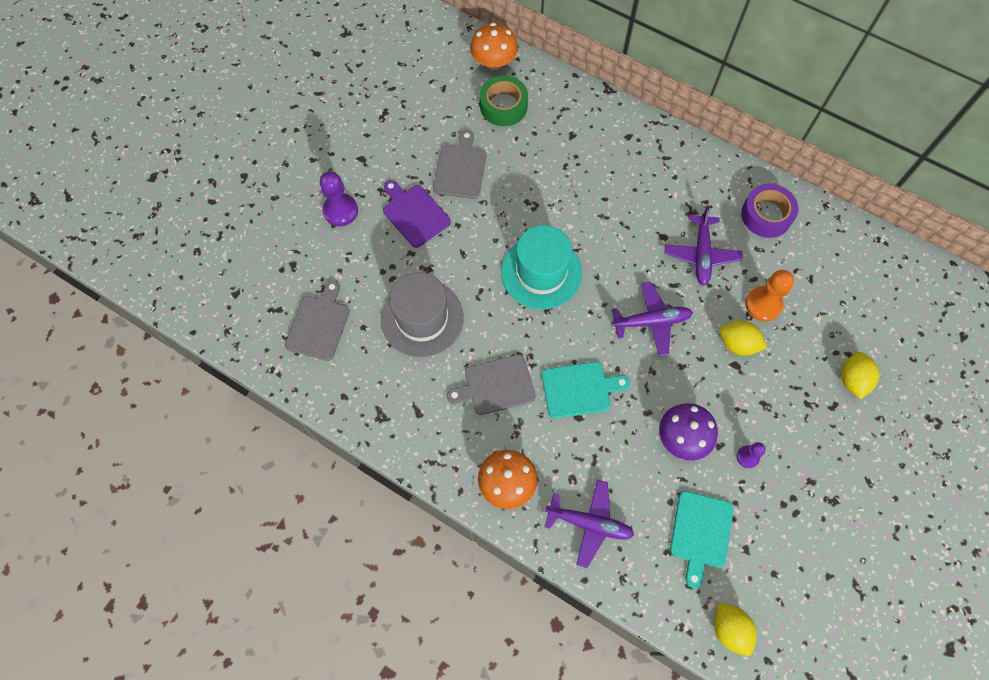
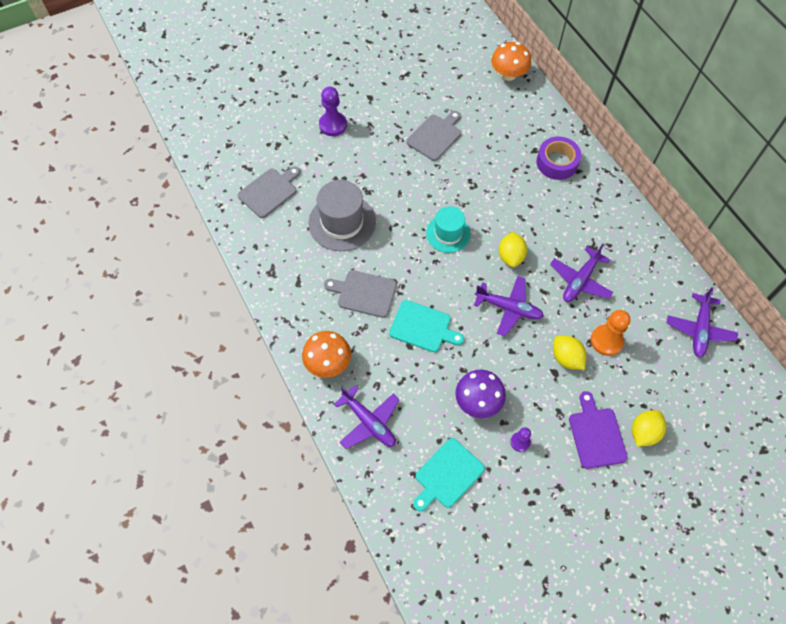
camera: 30 degrees right, 5 degrees down
purple cutting board [383,180,451,248] -> purple cutting board moved to [569,391,628,469]
green tape [480,75,528,126] -> none
turquoise hat [501,225,582,309] -> turquoise hat [426,206,471,253], size x0.65
yellow lemon [714,602,757,656] -> yellow lemon moved to [499,232,527,267]
purple tape [741,184,798,238] -> purple tape moved to [536,137,581,180]
none -> purple plane [667,287,738,358]

